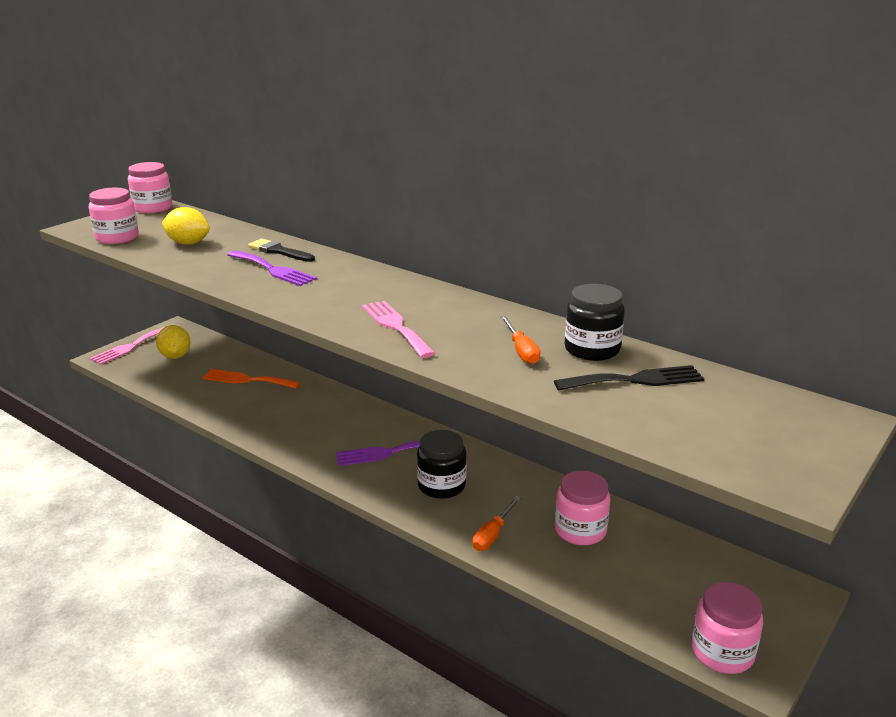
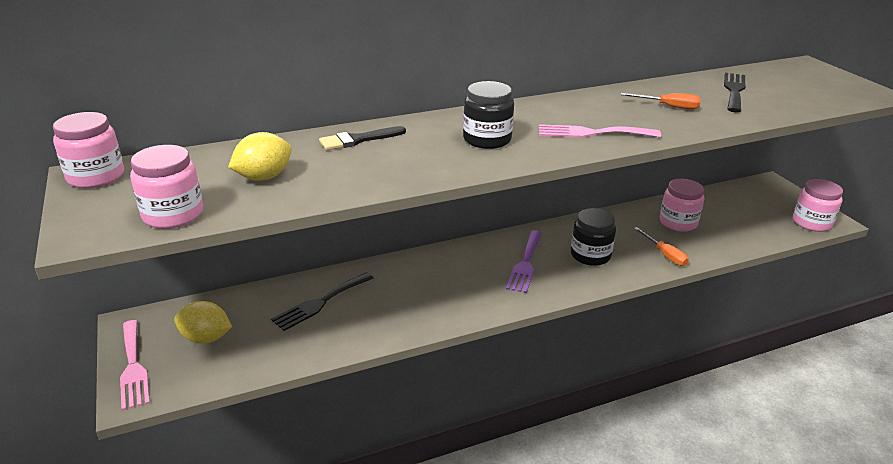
camera: 60 degrees left, 5 degrees up
orange fork [202,369,301,389] -> black fork [271,272,373,331]
purple fork [227,250,317,286] -> none
black jar [565,284,625,361] -> black jar moved to [463,81,514,149]

